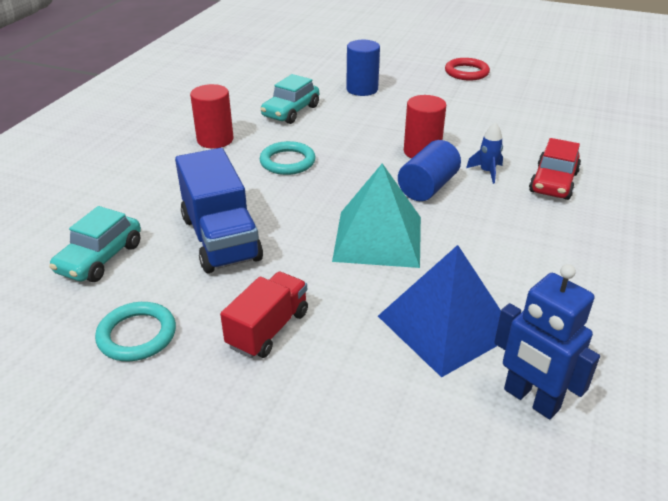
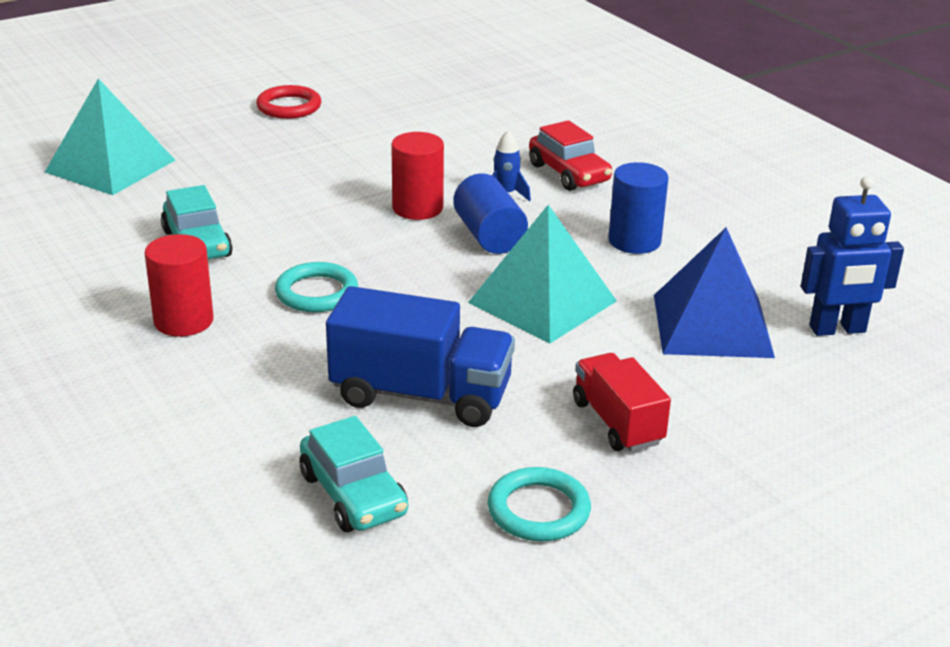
camera: 55 degrees left, 5 degrees down
blue cylinder [346,40,380,96] -> blue cylinder moved to [608,162,669,254]
none -> turquoise pyramid [45,78,175,195]

